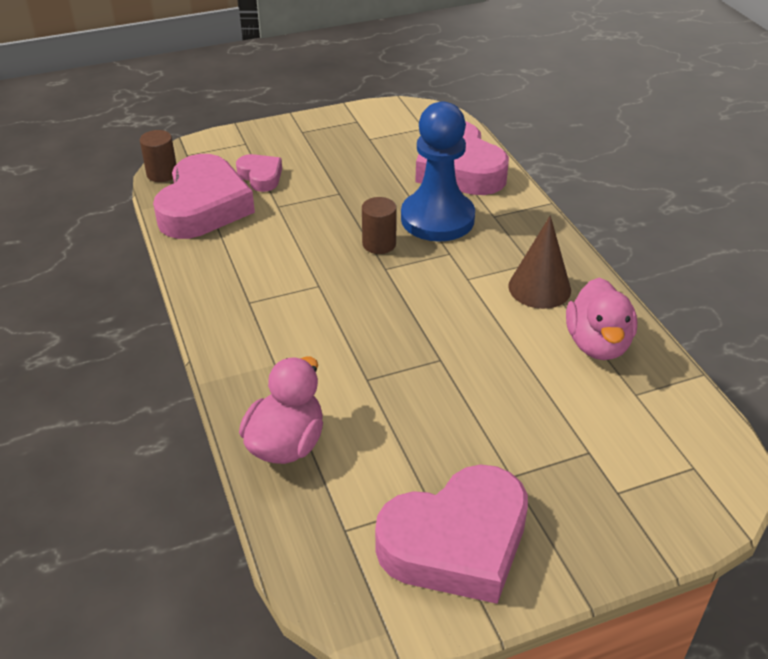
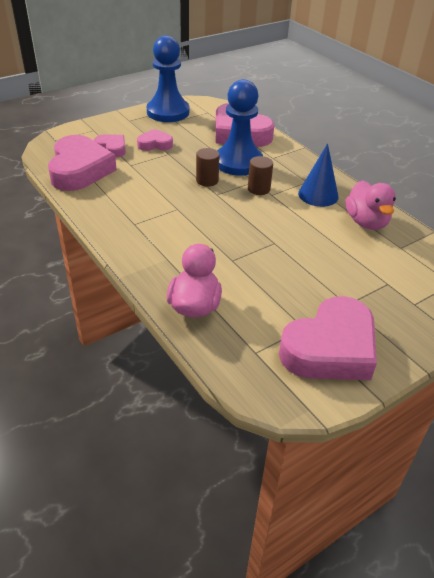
camera: 15 degrees left, 0 degrees up
brown cylinder [140,130,176,182] -> brown cylinder moved to [248,156,273,195]
brown cone [508,215,571,309] -> blue cone [298,143,339,207]
none -> pink heart [137,129,173,151]
none -> blue pawn [147,35,189,122]

